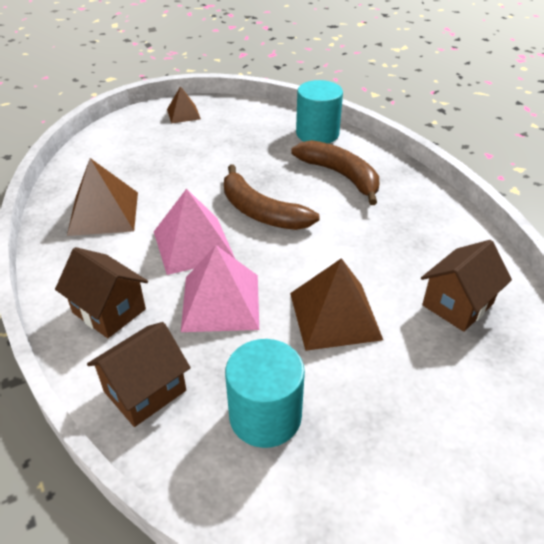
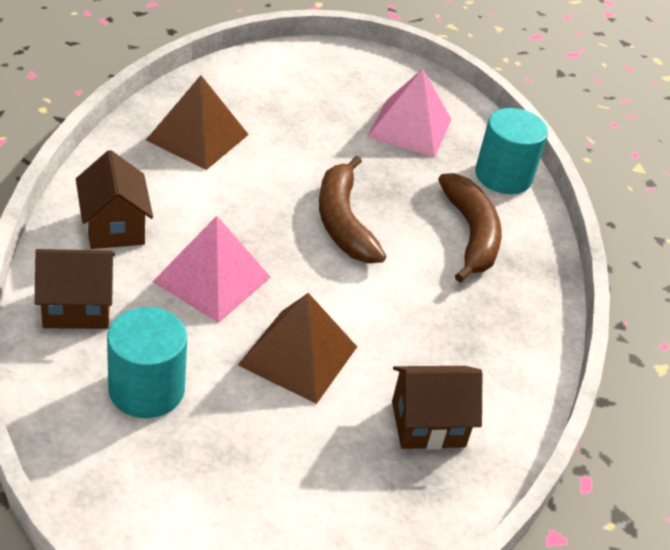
camera: 30 degrees right, 0 degrees up
pink pyramid [154,189,235,275] -> pink pyramid moved to [367,69,452,157]
brown pyramid [167,86,201,123] -> none

